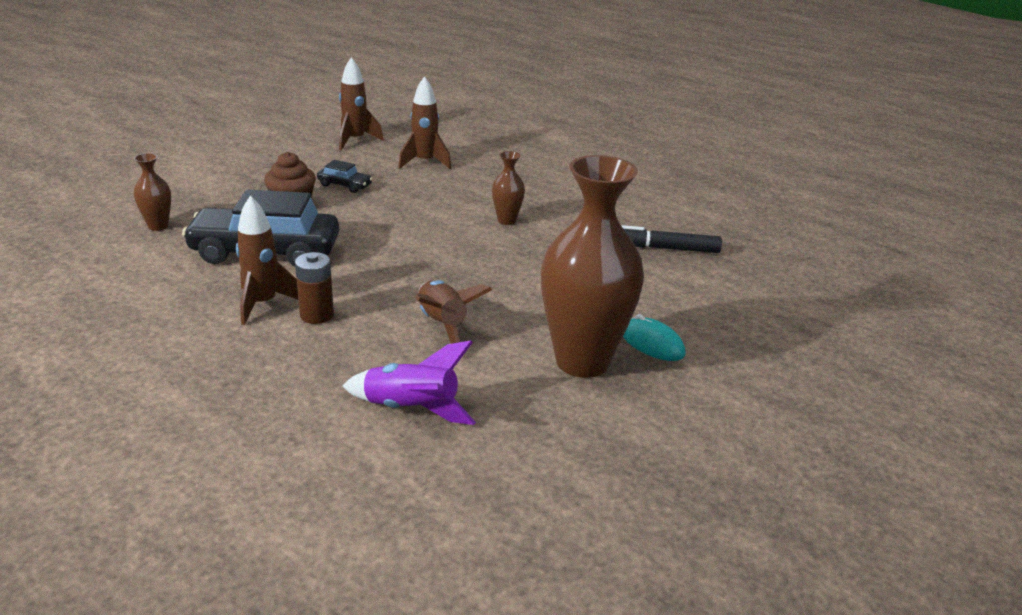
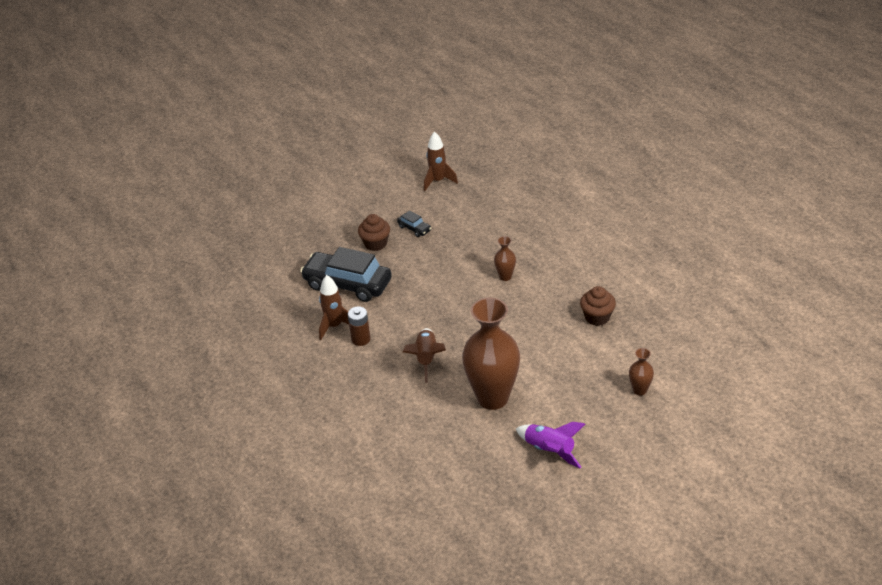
camera: 25 degrees right, 10 degrees up
brown vase [134,153,171,231] -> brown vase moved to [629,348,654,396]
purple rocket [343,340,476,425] -> purple rocket moved to [516,422,585,468]
brown rocket [399,76,451,169] -> none
black marker [621,225,722,253] -> brown cupcake [580,286,616,326]
turquoise mouse [623,314,685,361] -> none

